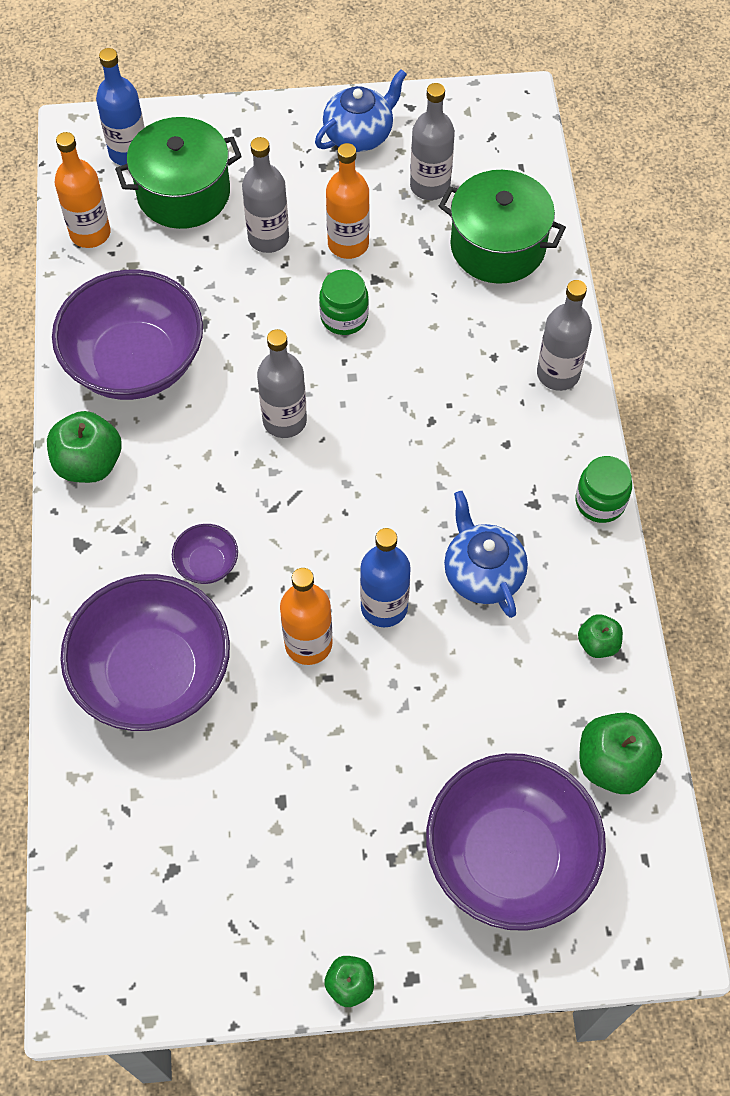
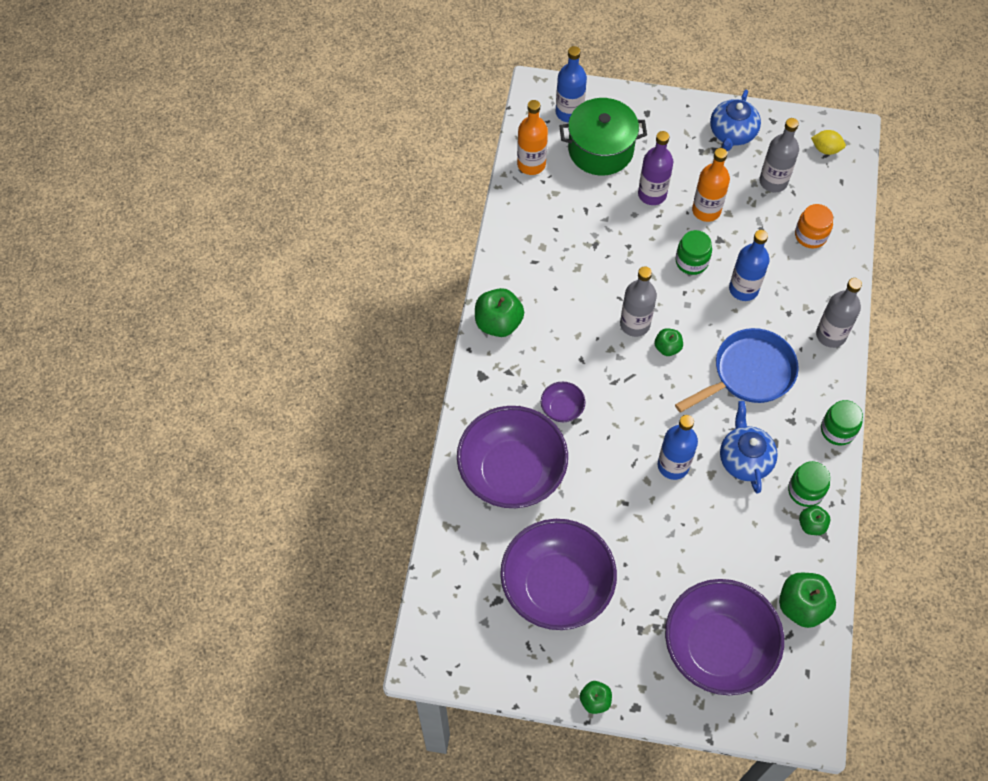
camera: 15 degrees right, 0 degrees up
purple bowl [52,270,203,400] -> purple bowl moved to [500,519,617,630]
grey bottle [242,137,289,253] -> purple bottle [638,131,673,205]
orange bottle [280,568,332,665] -> none
blue teapot [315,69,407,152] -> blue teapot turned 135 degrees clockwise [710,90,761,151]
green pot [439,170,566,284] -> orange jar [795,204,833,248]
none -> green apple [655,328,683,356]
none -> blue pan [675,328,799,413]
none -> blue bottle [729,230,770,301]
none -> green jar [788,461,830,507]
none -> yellow lemon [811,130,846,155]

